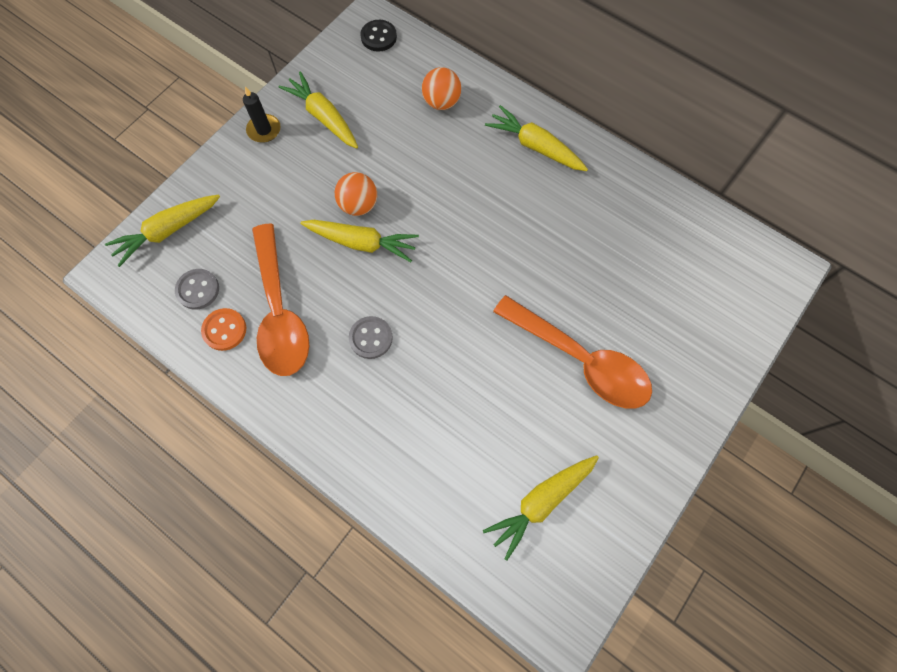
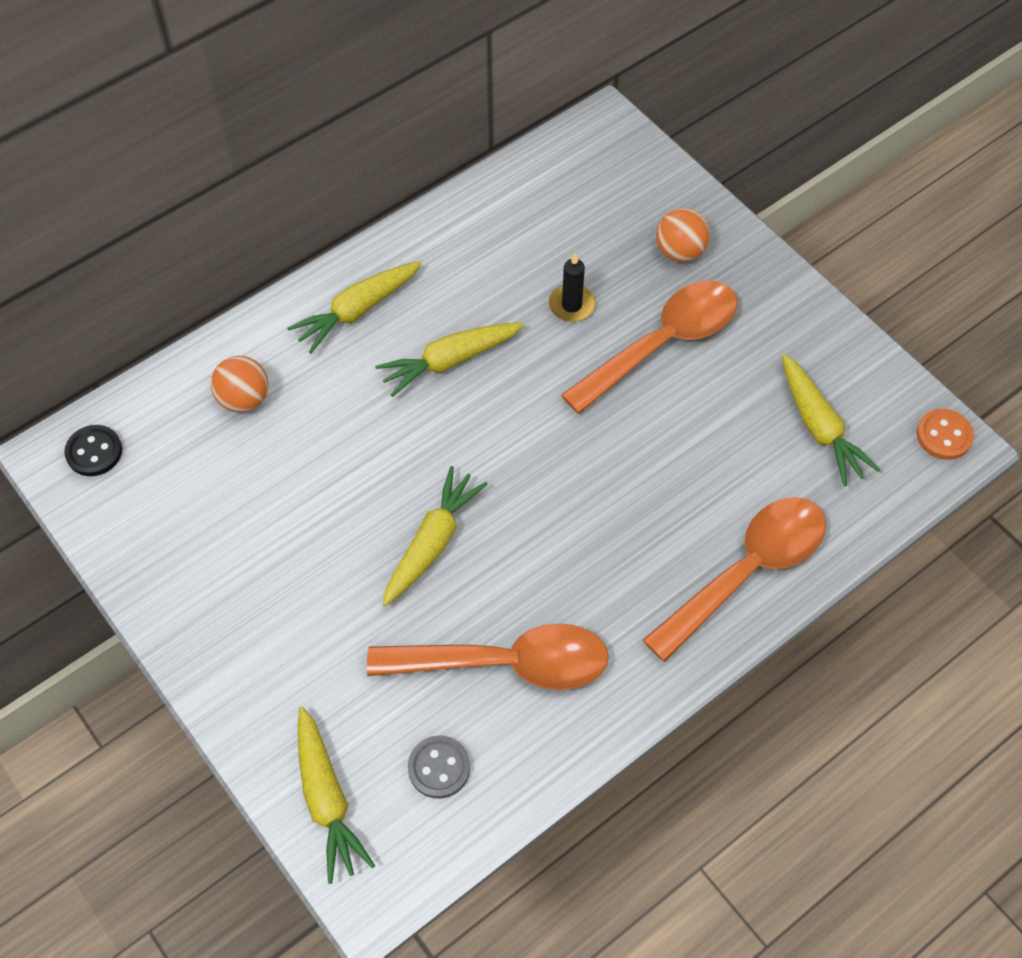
camera: 75 degrees left, 10 degrees down
orange button [201,308,246,351] -> orange button moved to [916,409,974,460]
black candle [243,87,281,143] -> black candle moved to [549,253,595,322]
yellow carrot [278,71,358,149] -> yellow carrot moved to [375,323,524,397]
orange ball [335,172,377,216] -> orange ball moved to [656,208,710,262]
grey button [349,316,393,359] -> none
none -> orange spoon [643,497,826,662]

